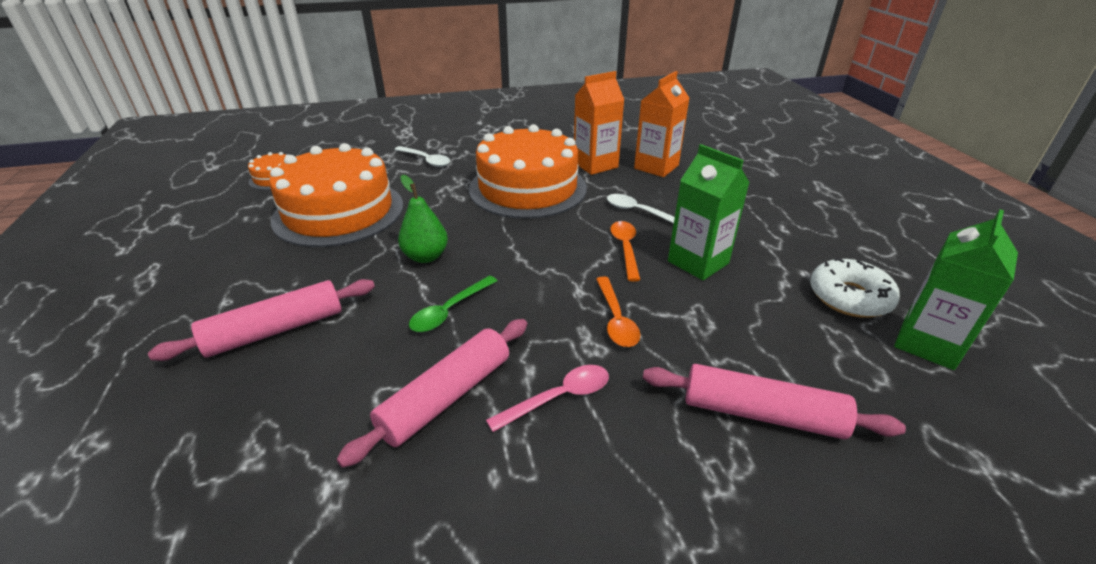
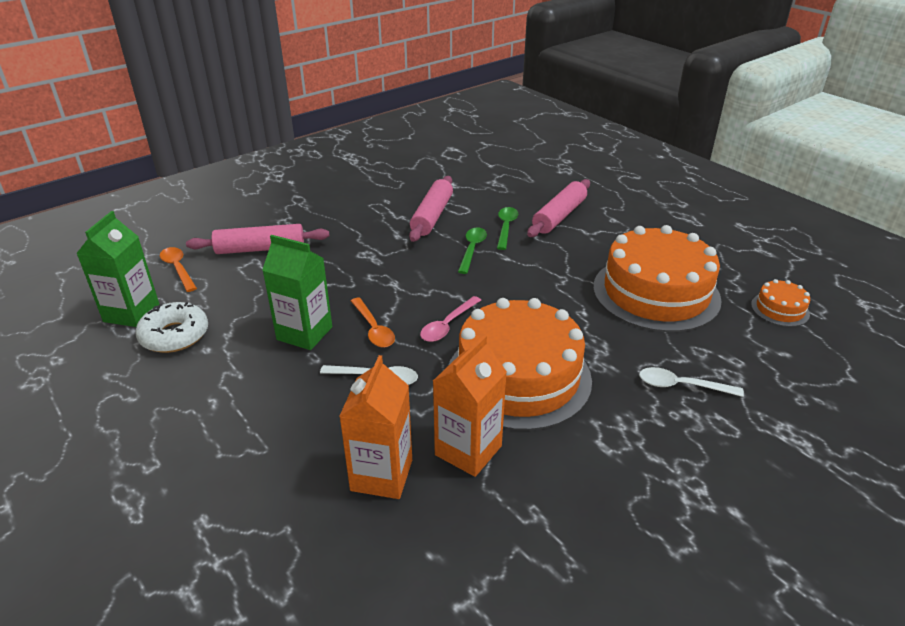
camera: 155 degrees right, 0 degrees up
green pear [398,175,448,263] -> none
pink spoon [486,365,609,432] -> pink spoon moved to [420,296,481,342]
orange spoon [596,277,641,347] -> orange spoon moved to [160,247,197,292]
none -> green spoon [497,207,518,250]

